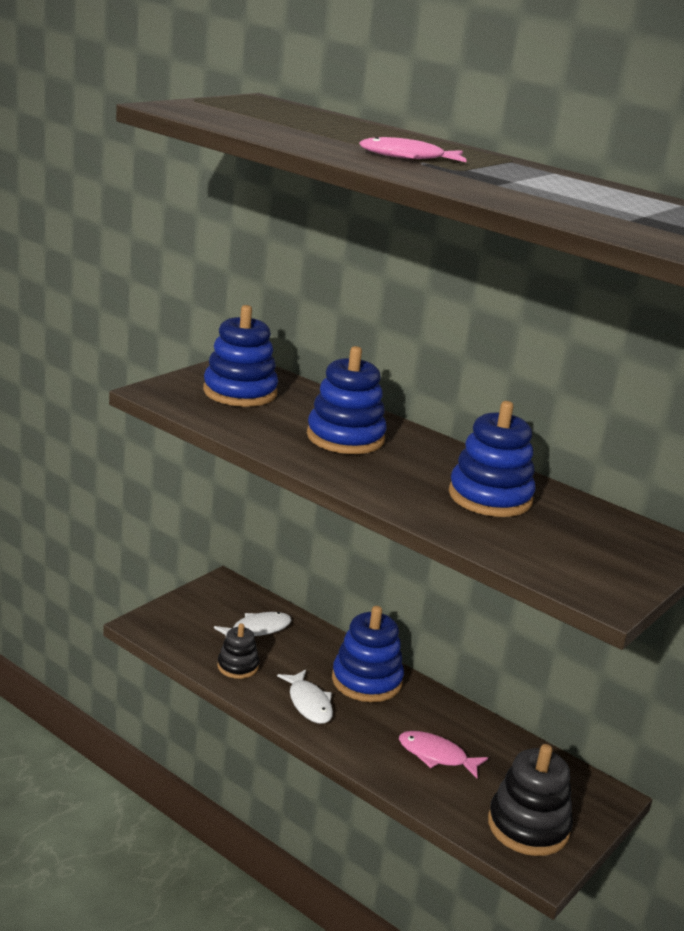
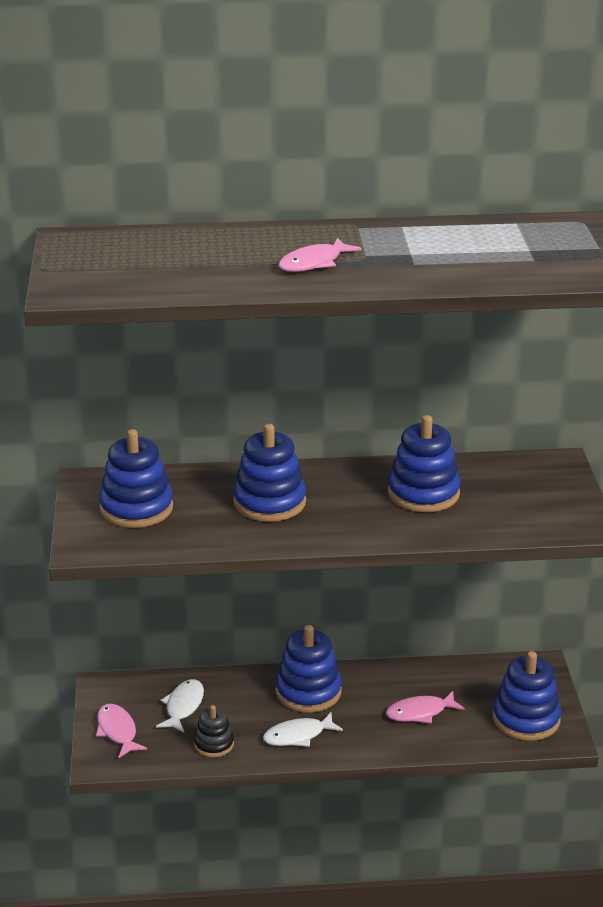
camera: 40 degrees left, 5 degrees up
white fish [277,669,333,724] -> white fish turned 135 degrees clockwise [263,712,343,747]
black stacking toy [488,744,573,856] -> blue stacking toy [493,651,561,741]
none -> pink fish [96,704,147,758]

